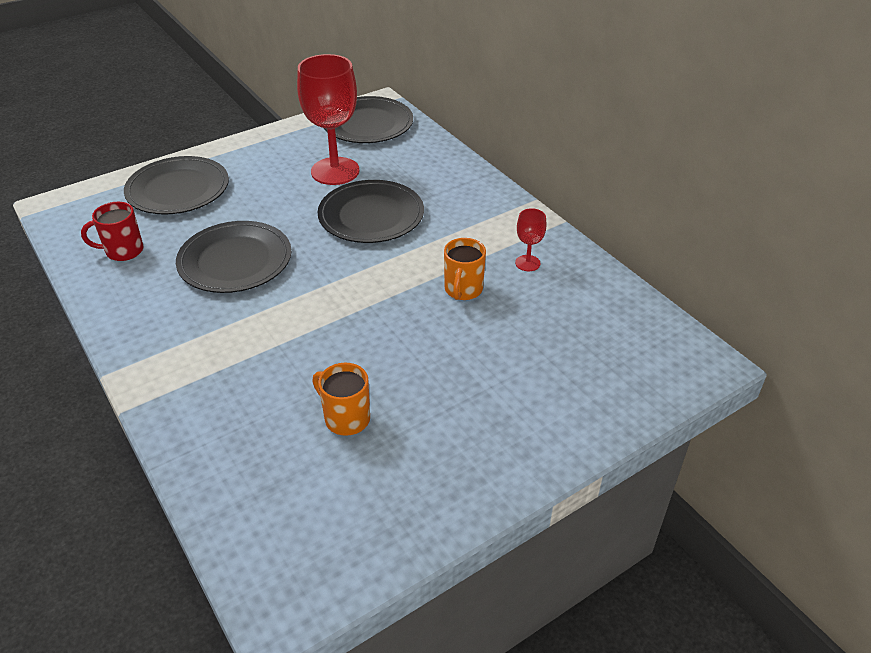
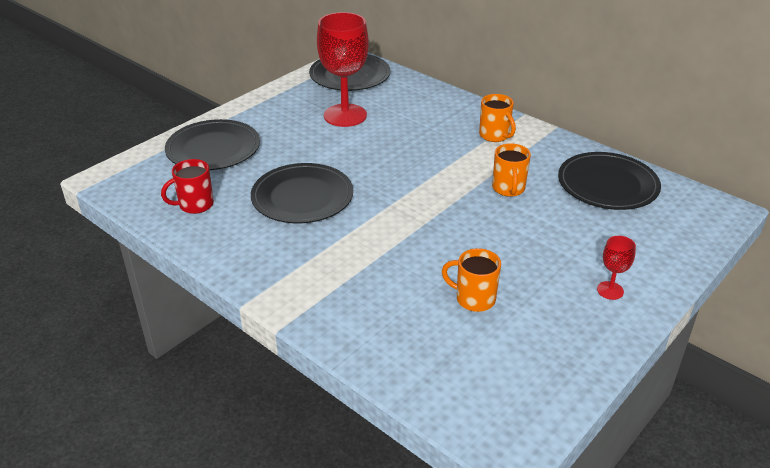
camera: 15 degrees left, 5 degrees down
black plate [318,180,424,243] -> black plate moved to [558,152,661,210]
red goblet [515,208,547,271] -> red goblet moved to [597,236,636,300]
none -> orange mug [479,94,516,142]

